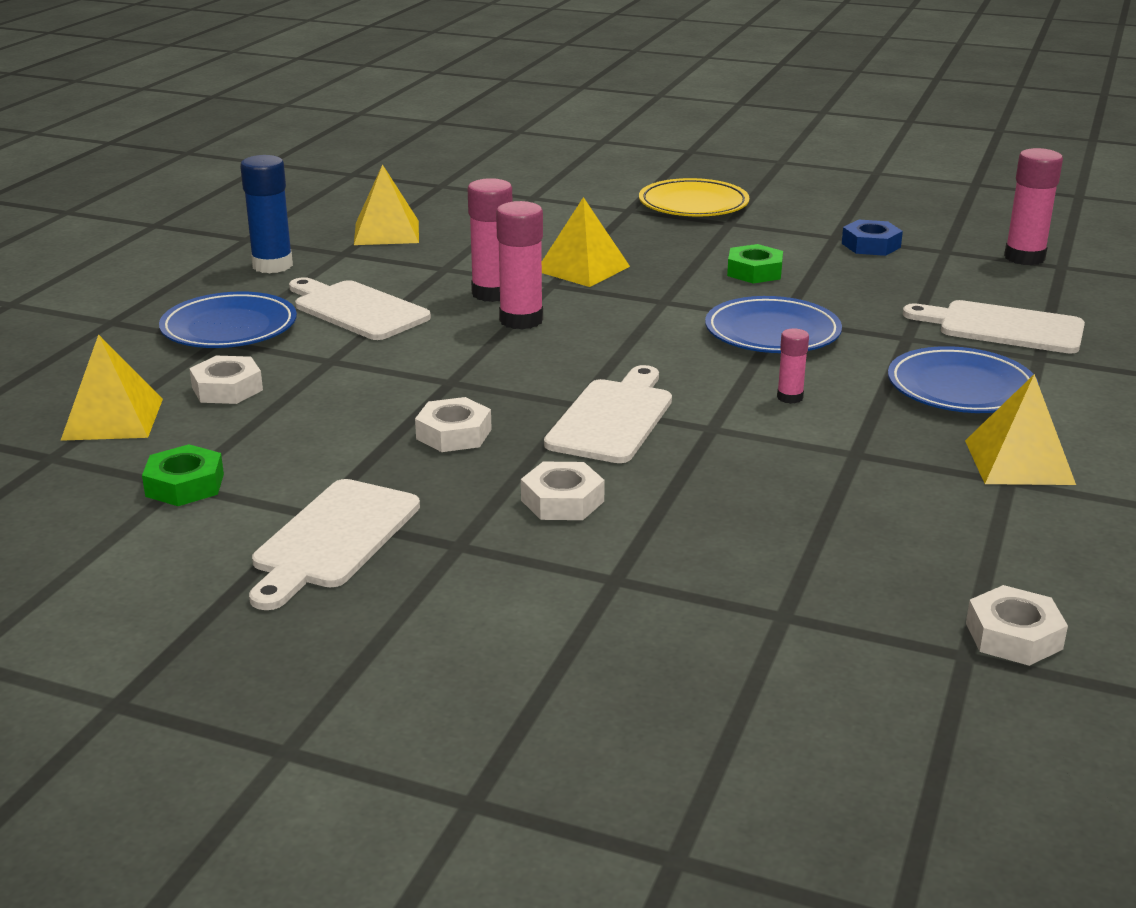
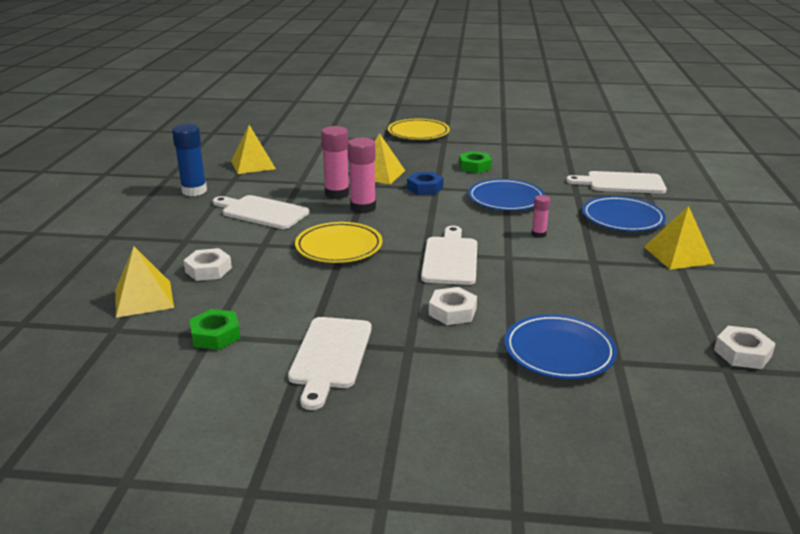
camera: 15 degrees left, 0 degrees up
blue plate [159,291,297,348] -> blue plate moved to [504,314,617,380]
white nut [415,397,492,452] -> none
blue nut [842,219,903,256] -> blue nut moved to [407,172,444,195]
pink glue stick [1004,148,1063,265] -> none
none -> yellow plate [295,222,382,263]

